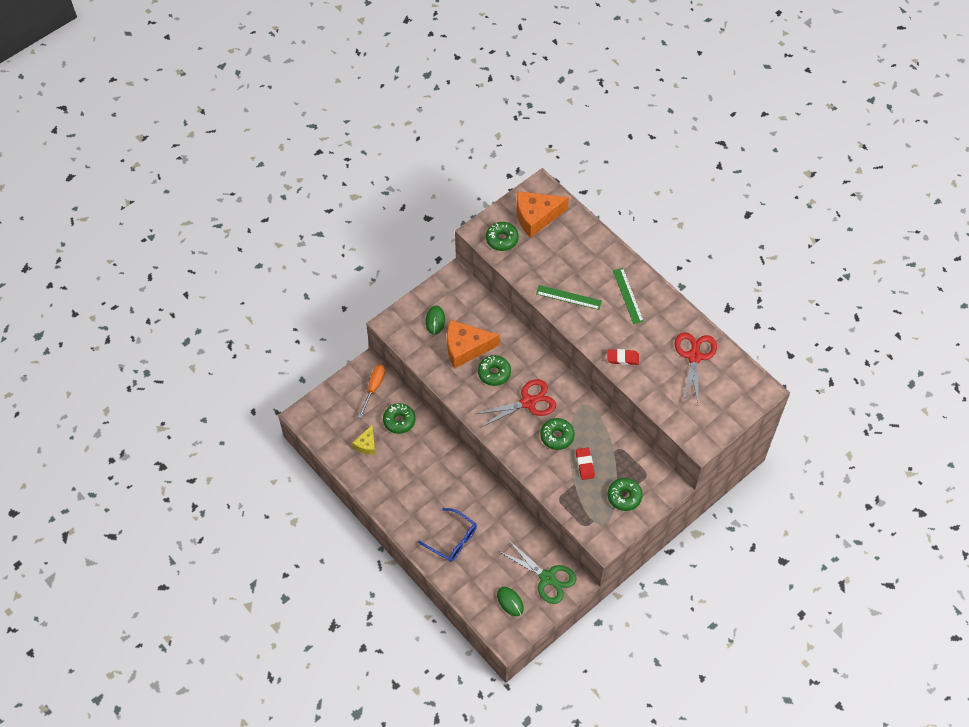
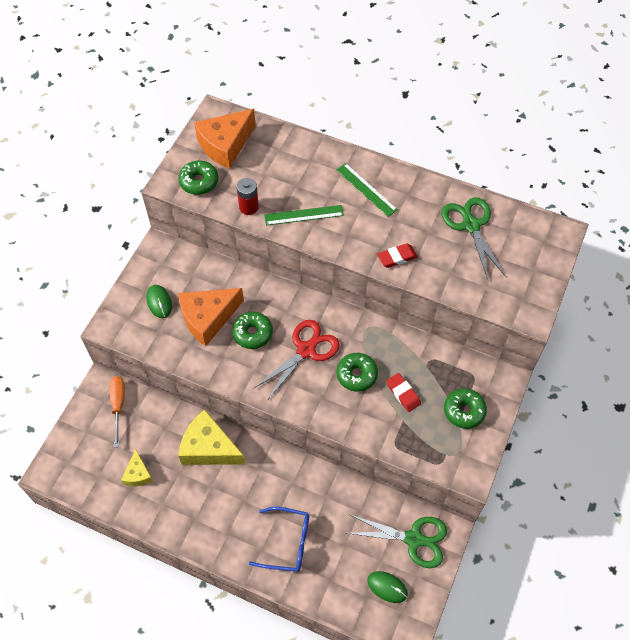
camera: 25 degrees left, 0 degrees up
green donut [383,403,416,434] -> none
red scissors [675,332,717,403] -> green scissors [442,197,506,279]
none -> yellow cheese [178,409,245,465]
none -> red battery [237,178,259,215]

